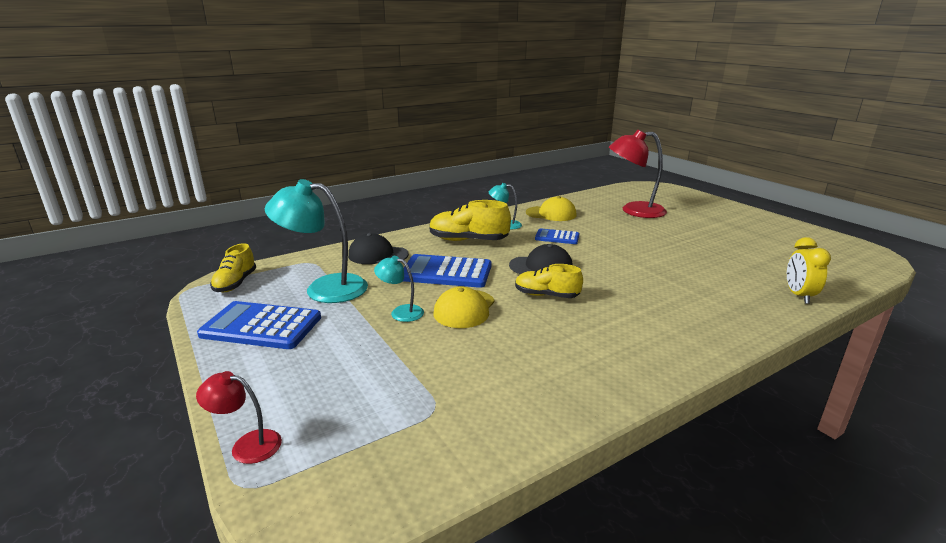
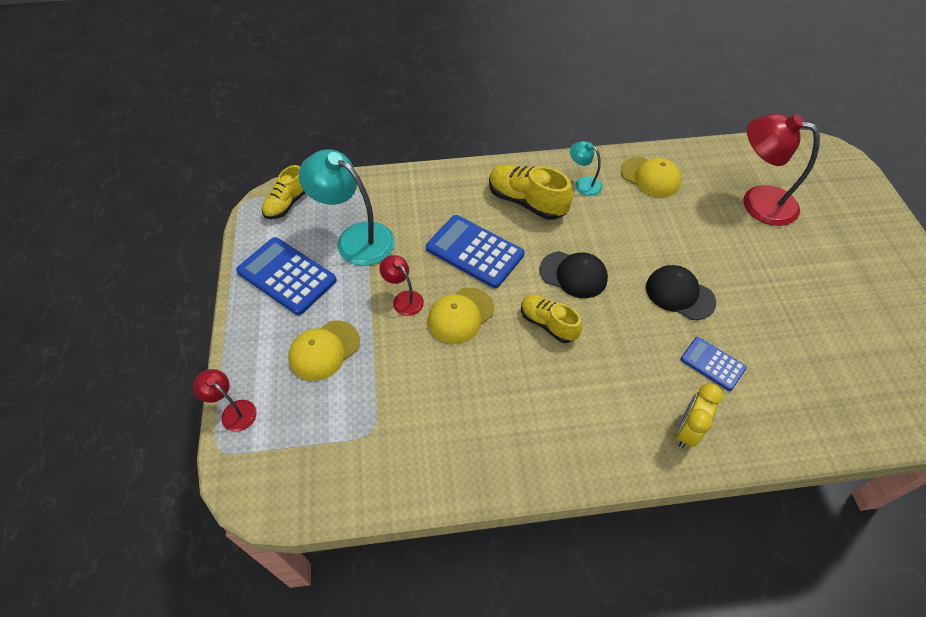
camera: 25 degrees right, 30 degrees up
black cap [348,233,409,264] -> black cap moved to [646,265,716,320]
turquoise lamp [374,256,424,322] -> red lamp [379,255,424,316]
blue calculator [535,228,579,244] -> blue calculator moved to [680,337,747,391]
yellow clock [787,237,831,304] -> yellow clock moved to [676,383,723,448]
none -> yellow cap [288,320,360,381]

